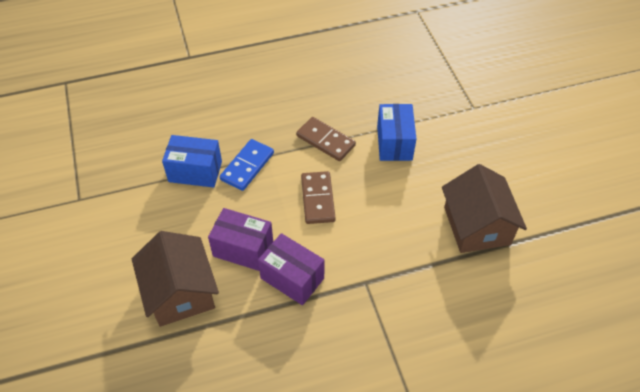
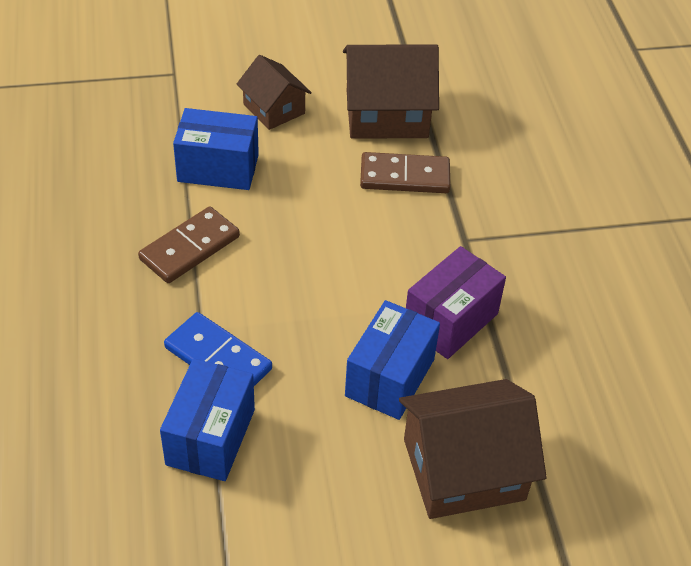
camera: 85 degrees left, 5 degrees down
purple box [208,208,273,271] -> blue box [345,300,440,420]
brown domino [301,171,336,224] -> brown domino moved to [360,152,450,193]
none -> brown house [237,55,312,130]

